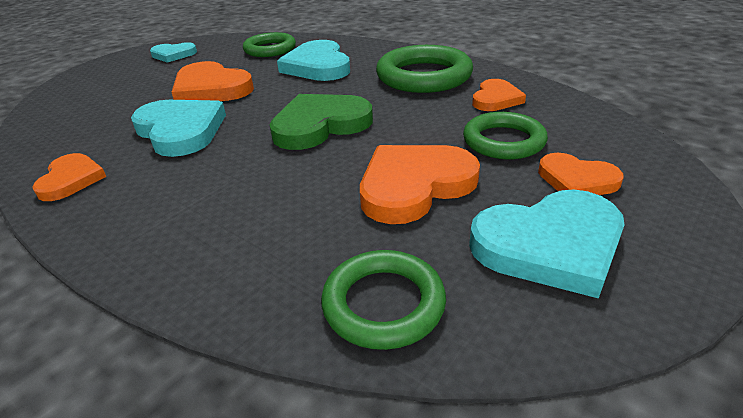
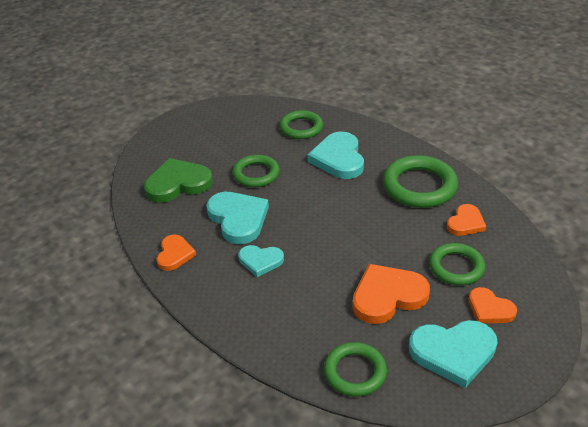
camera: 10 degrees right, 5 degrees up
turquoise heart [150,42,197,63] -> turquoise heart moved to [239,245,284,277]
orange heart [172,61,254,101] -> green ring [232,155,280,187]
green heart [270,94,373,150] -> green heart moved to [144,158,213,203]

